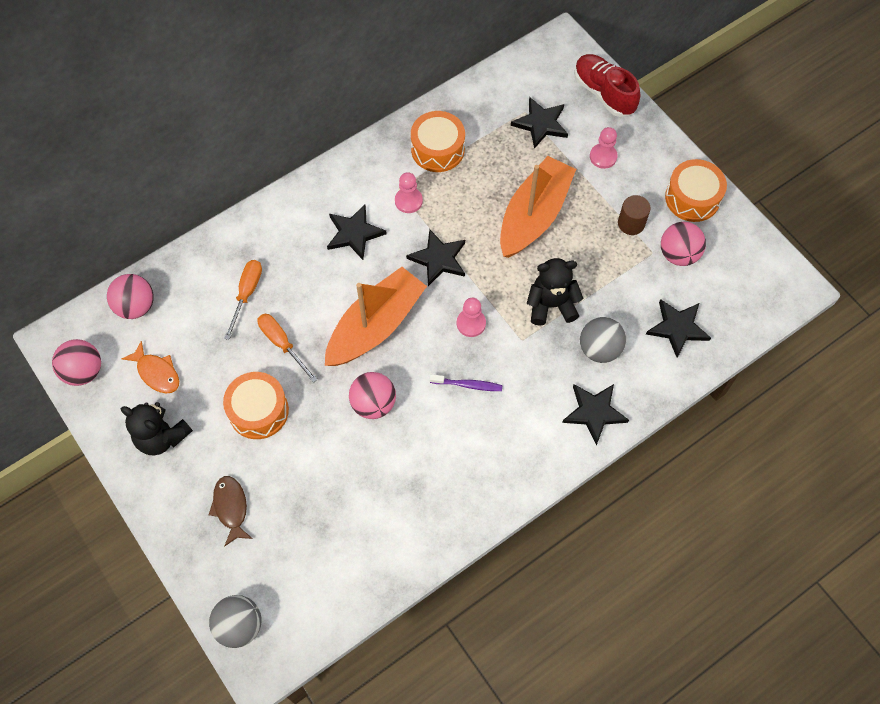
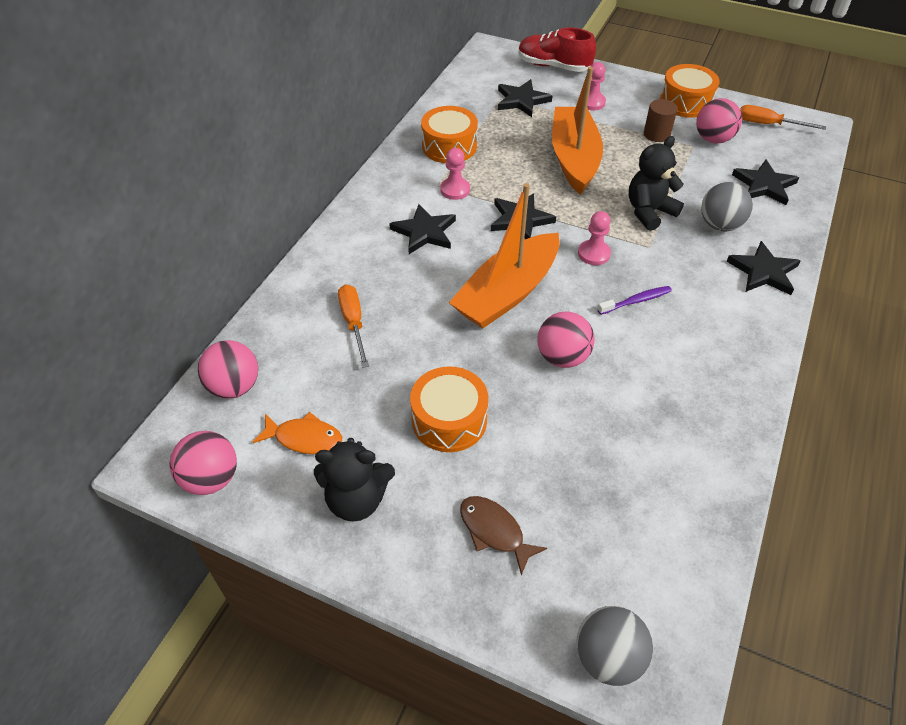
camera: 30 degrees left, 15 degrees down
orange screwdriver [258,314,318,383] -> orange screwdriver moved to [740,105,826,130]
orange boat [325,267,427,366] -> orange boat turned 150 degrees counterclockwise [449,183,560,328]

